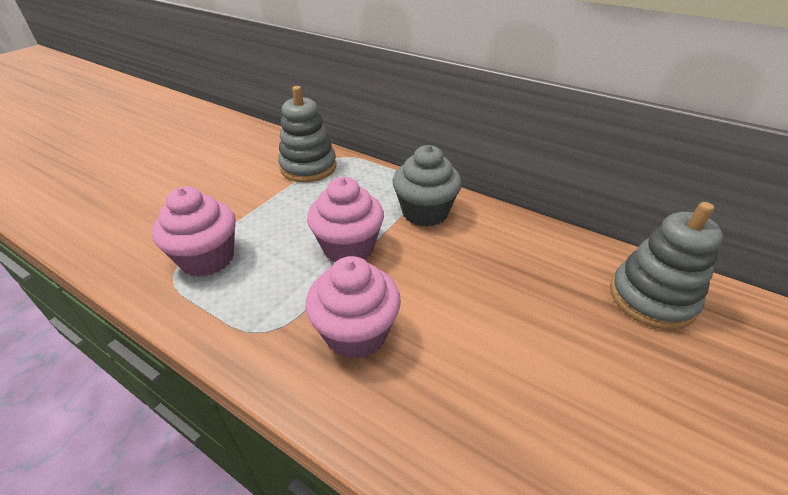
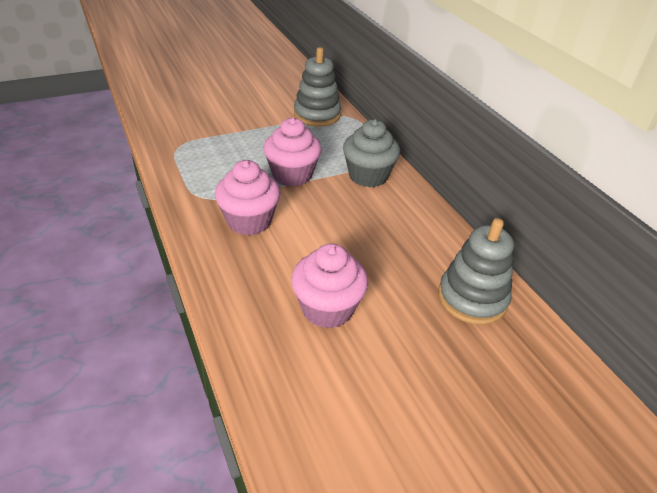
camera: 30 degrees right, 0 degrees up
pink cupcake [152,187,236,277] -> pink cupcake moved to [291,243,368,328]

